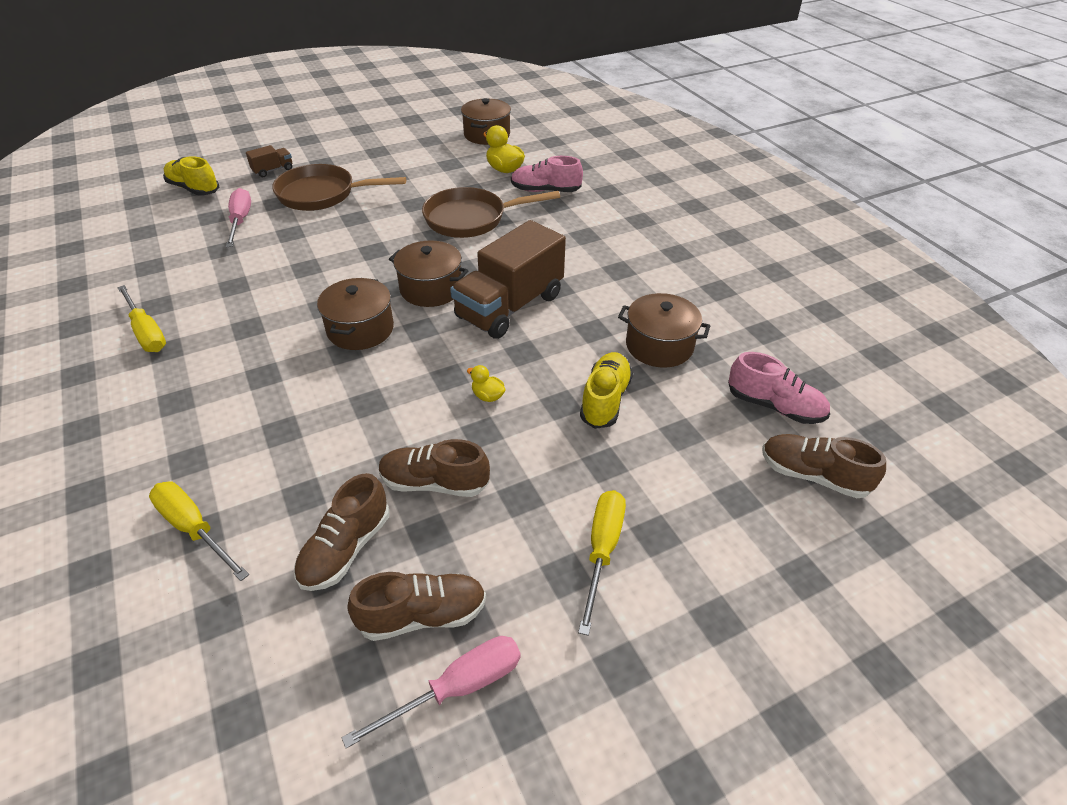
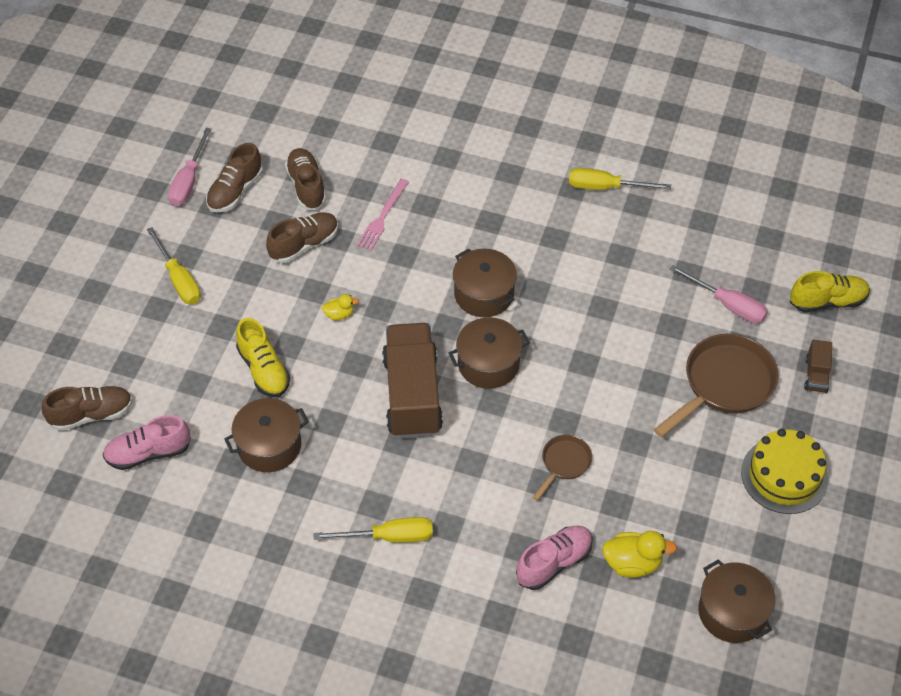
camera: 135 degrees right, 10 degrees up
yellow screwdriver [149,481,249,581] -> yellow screwdriver moved to [314,517,433,543]
brown pan [422,187,560,238] -> brown pan [533,435,592,501], size x0.53
none -> pink fork [357,179,409,250]
none -> yellow cake [741,429,828,514]

